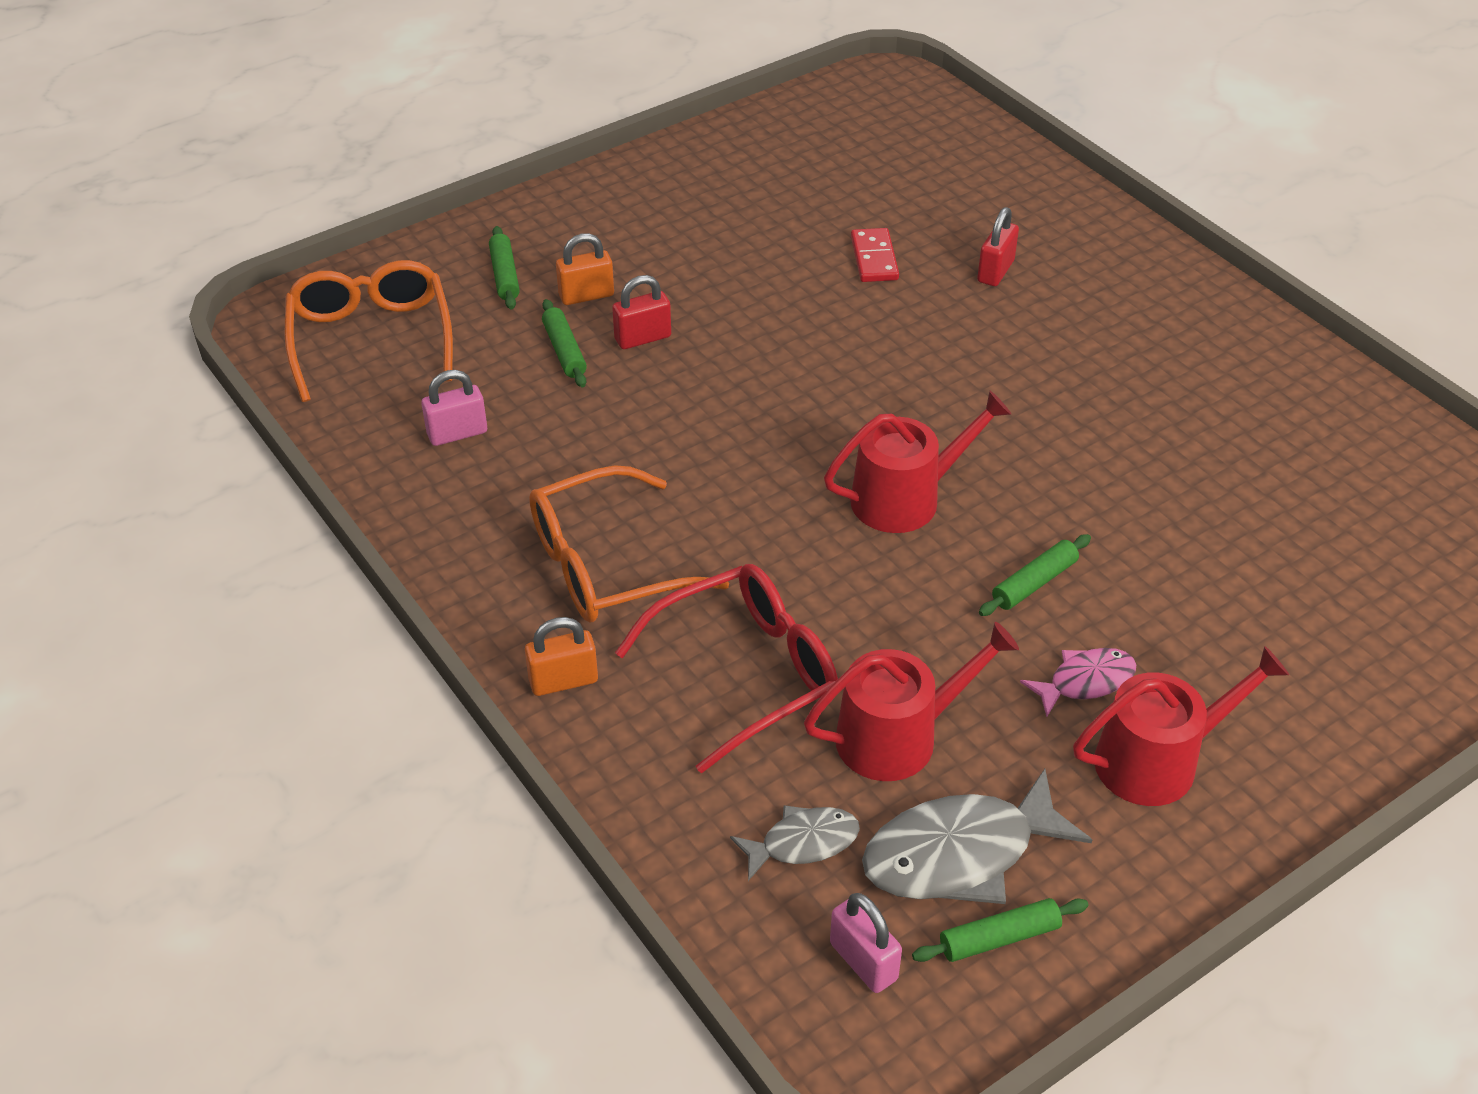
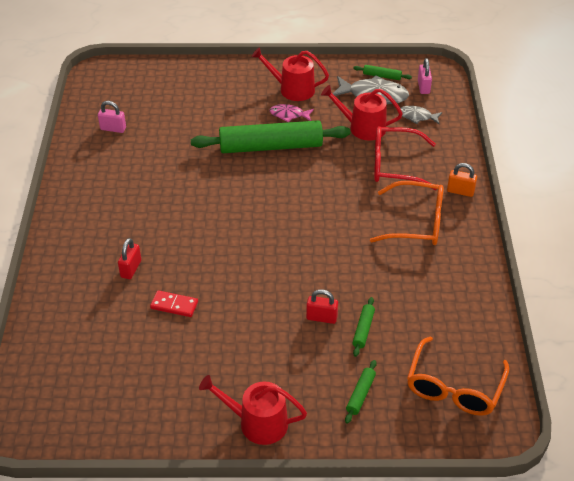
camera: 145 degrees left, 0 degrees up
pink padlock [421,370,487,446] -> pink padlock moved to [98,101,126,133]
orange padlock [556,233,614,305] -> none
red watering can [824,391,1011,533] -> red watering can moved to [199,375,307,445]
red domino [851,228,899,282] -> red domino turned 75 degrees clockwise [150,290,198,317]
red padlock [977,207,1019,286] -> red padlock turned 45 degrees counterclockwise [118,238,141,279]
green rolling pin [979,534,1091,616] -> green rolling pin [191,120,350,153], size x2.47

